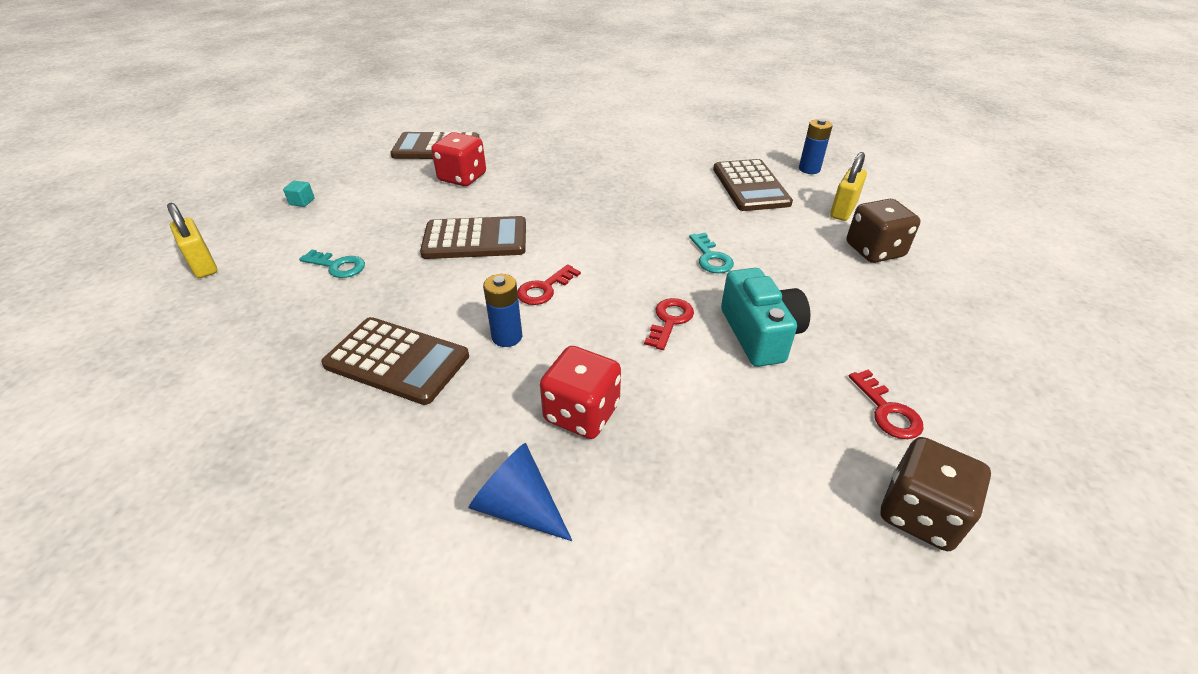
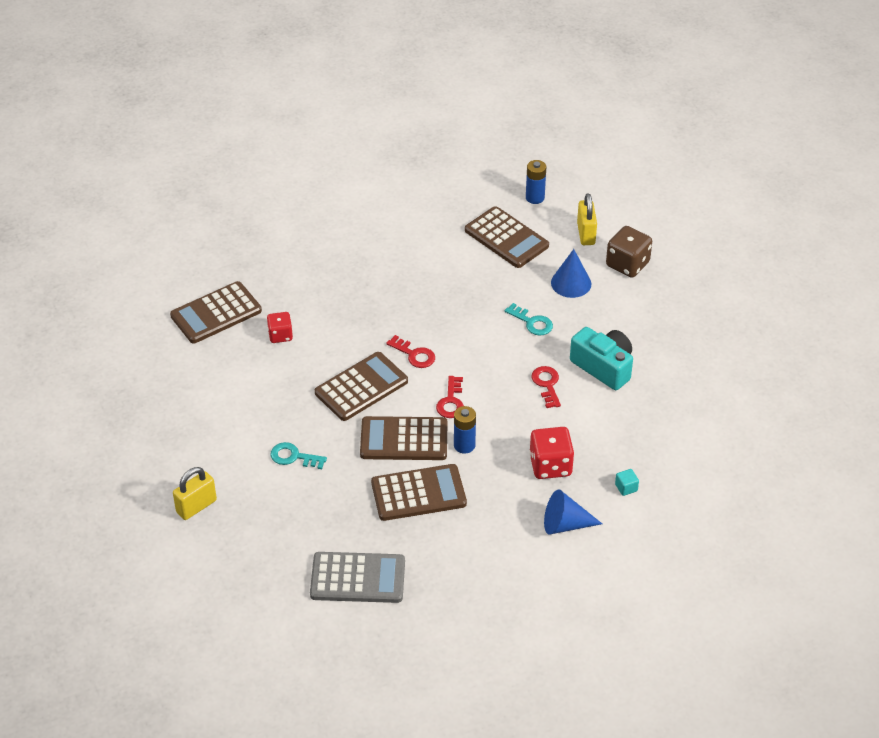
camera: 35 degrees left, 5 degrees up
yellow padlock [167,203,217,278] -> yellow padlock turned 60 degrees counterclockwise [173,467,217,520]
turquoise cube [283,181,314,207] -> turquoise cube moved to [615,469,639,496]
turquoise key [299,249,365,278] -> turquoise key turned 150 degrees counterclockwise [270,442,327,469]
red dice [431,132,486,186] -> red dice [267,312,293,343], size x0.63
red key [849,370,924,439] -> red key moved to [386,335,435,368]
brown dice [881,437,991,551] -> none
none -> grey calculator [310,552,405,603]
none -> brown calculator [360,416,448,460]
none -> blue cone [551,249,591,298]

